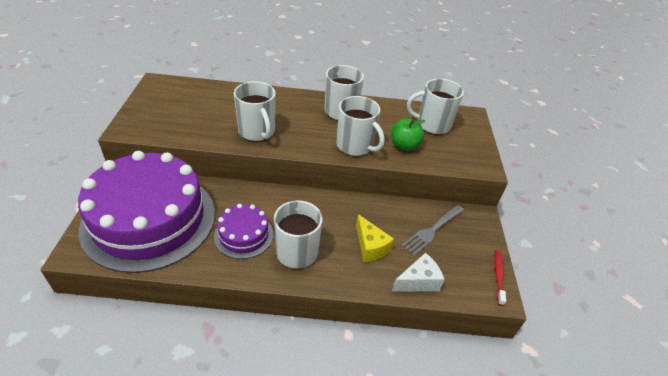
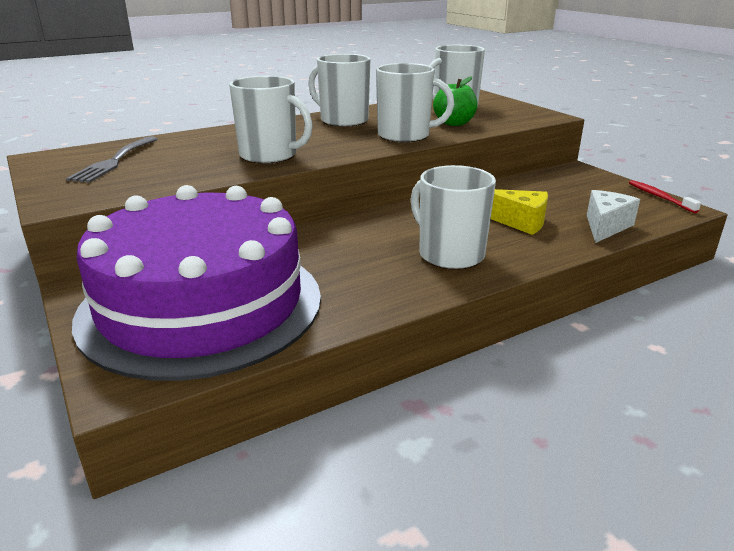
camera: 30 degrees left, 15 degrees down
purple cake [214,204,273,259] -> none
grey fork [401,205,464,256] -> grey fork moved to [66,136,157,183]

